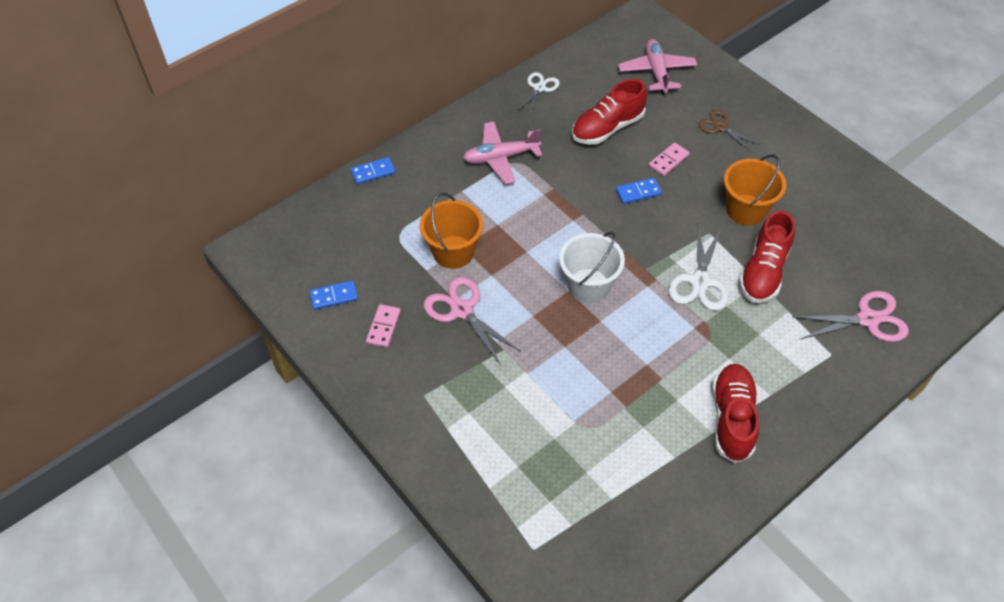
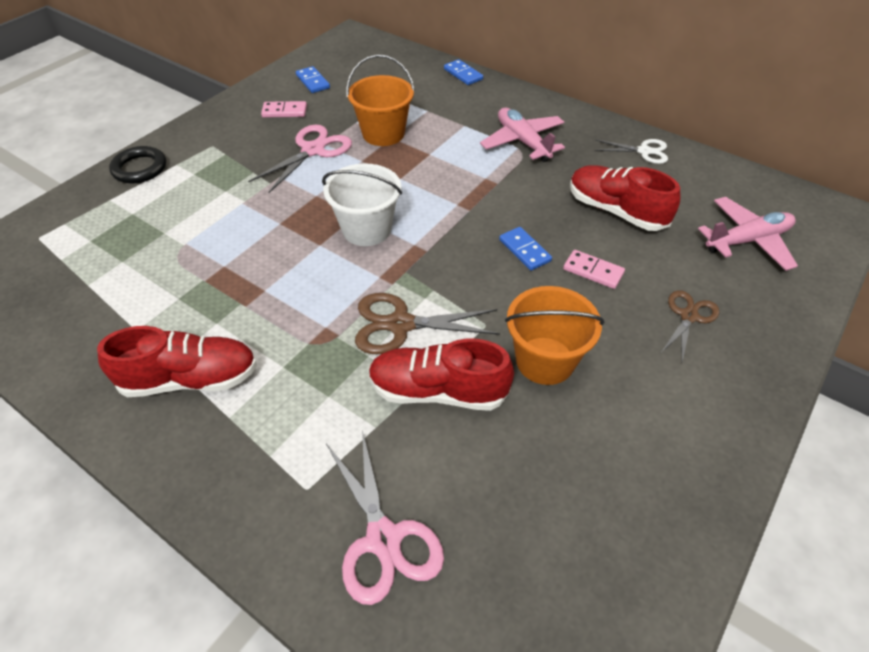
camera: 75 degrees right, 5 degrees down
white scissors [668,226,728,311] -> brown scissors [355,293,500,354]
none -> black ring [109,146,166,183]

